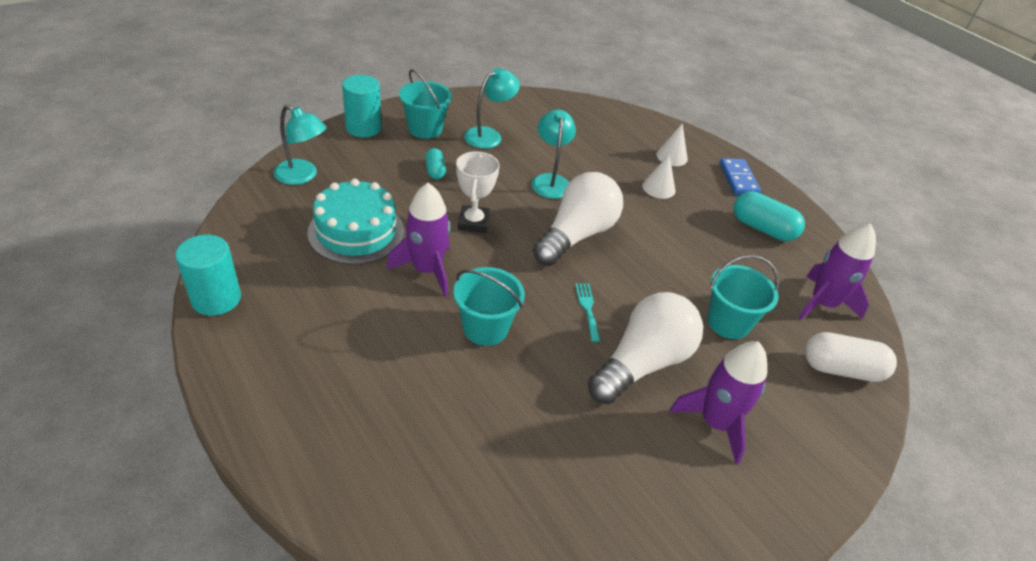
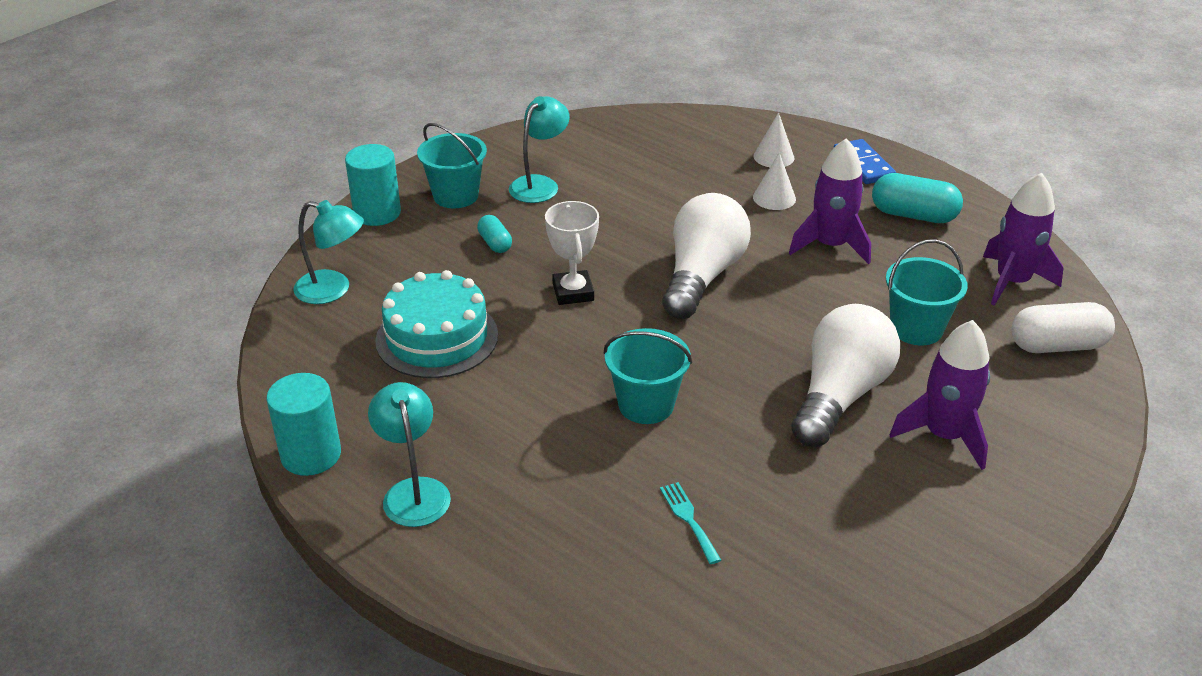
camera: 10 degrees left, 5 degrees down
purple rocket [386,183,450,296] -> purple rocket moved to [789,138,871,264]
turquoise lamp [531,109,576,199] -> turquoise lamp moved to [368,382,451,527]
turquoise fork [575,284,600,342] -> turquoise fork moved to [660,482,721,564]

